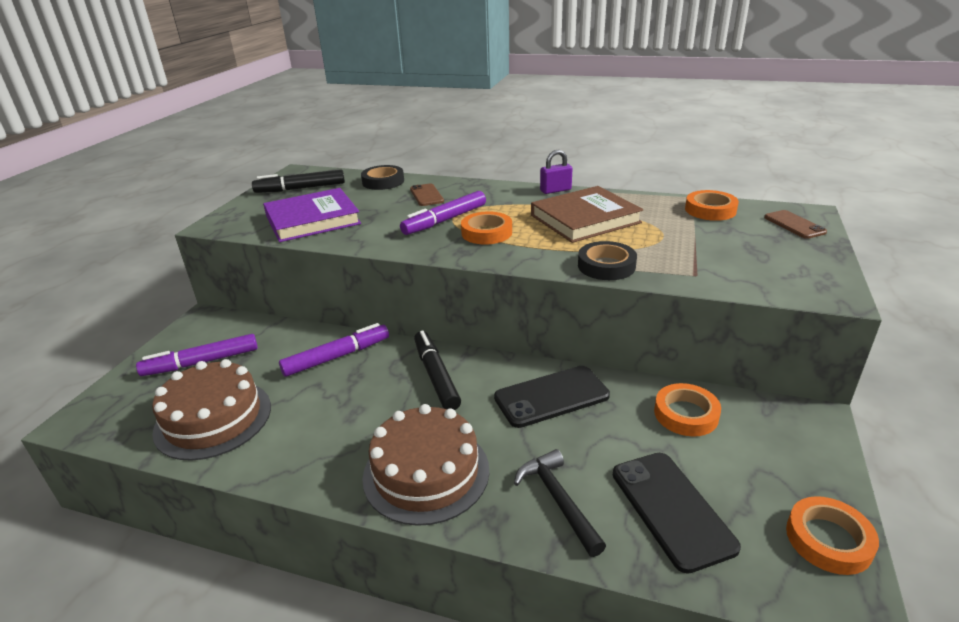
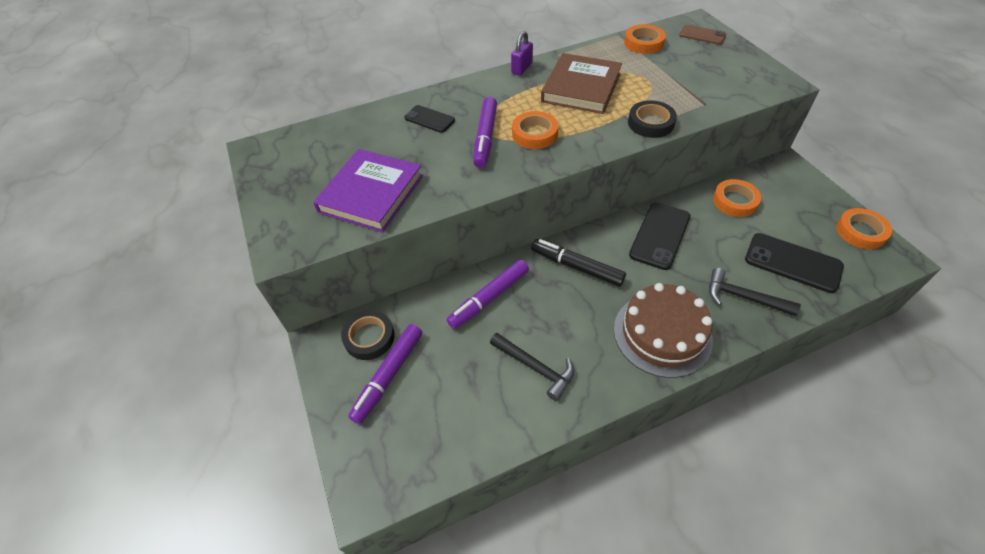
camera: 40 degrees left, 20 degrees up
brown cake [152,359,271,461] -> none
black marker [252,169,345,193] -> none
purple marker [279,323,389,377] -> purple marker turned 150 degrees counterclockwise [447,259,529,329]
black tape [361,165,404,190] -> black tape moved to [341,310,395,360]
brown phone [410,183,444,206] -> black phone [404,105,455,133]
none -> black hammer [490,333,574,401]

